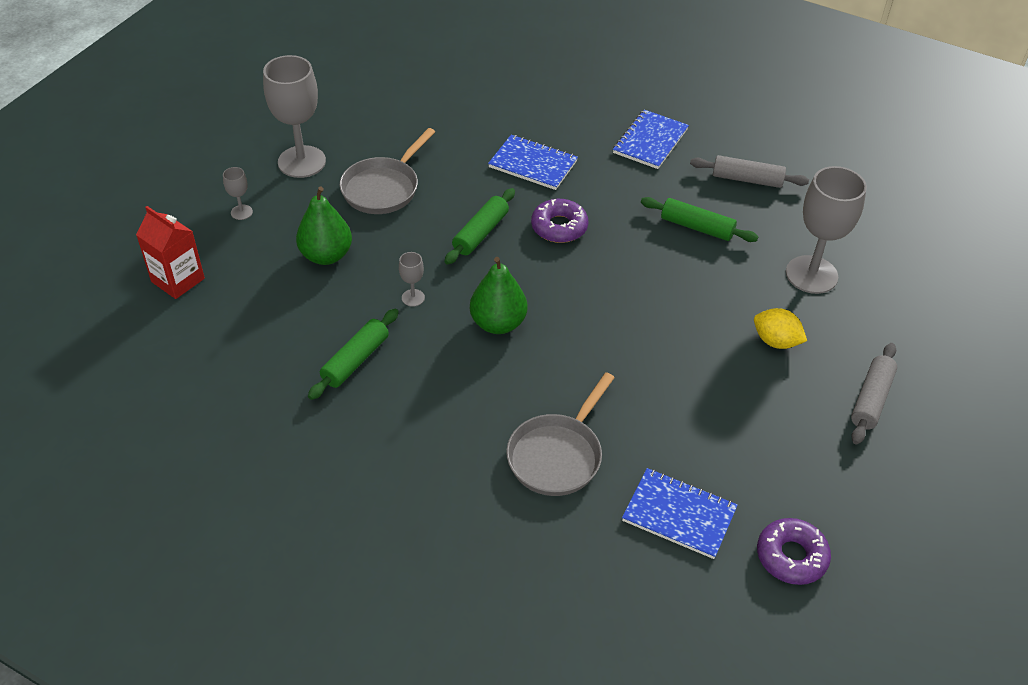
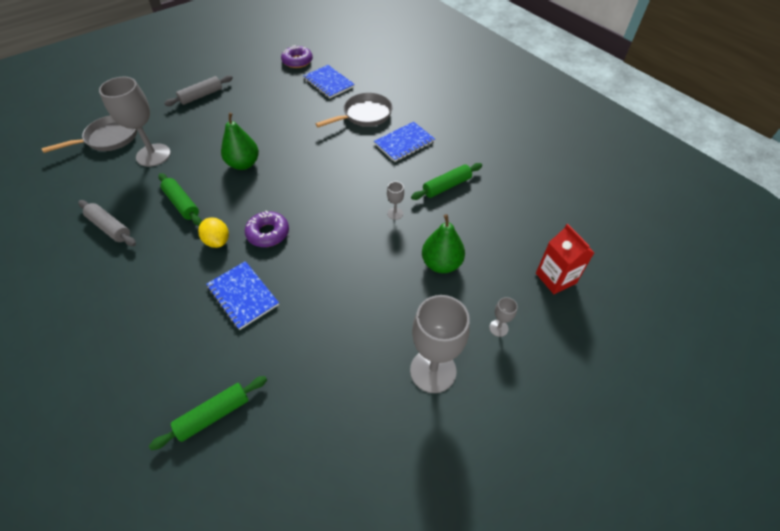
camera: 155 degrees left, 5 degrees up
grey pan [340,128,435,214] -> grey pan moved to [42,115,137,153]
green rolling pin [445,188,515,265] -> green rolling pin moved to [149,376,267,450]
green pear [470,257,527,334] -> green pear moved to [221,113,259,170]
blue notebook [613,110,689,169] -> blue notebook moved to [374,122,435,162]
yellow lemon [754,308,807,349] -> yellow lemon moved to [198,217,229,248]

